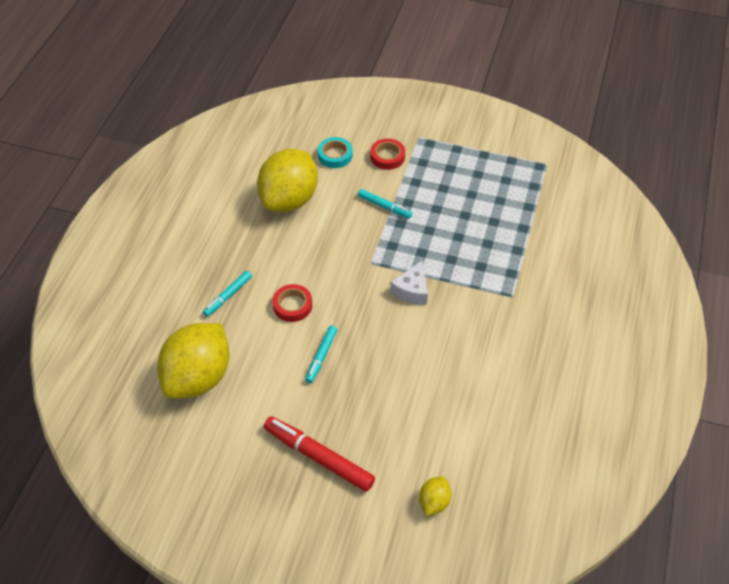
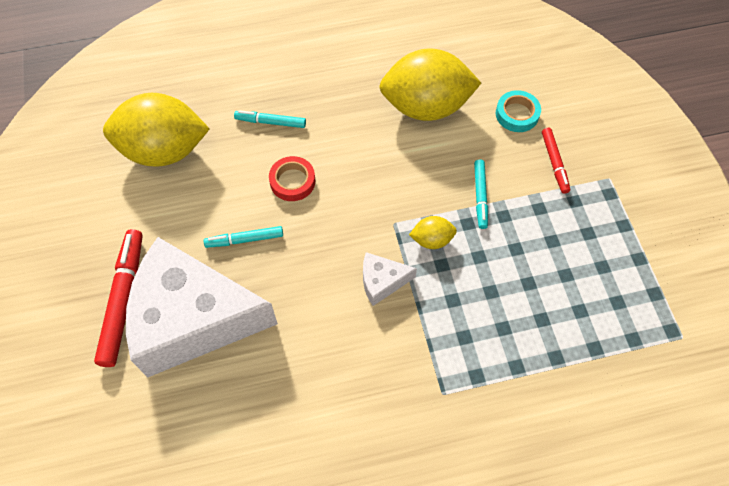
camera: 60 degrees right, 10 degrees up
red tape [370,138,405,170] -> red marker [542,128,570,194]
yellow lemon [419,476,451,516] -> yellow lemon moved to [409,216,457,249]
none -> white cheese [126,237,278,377]

